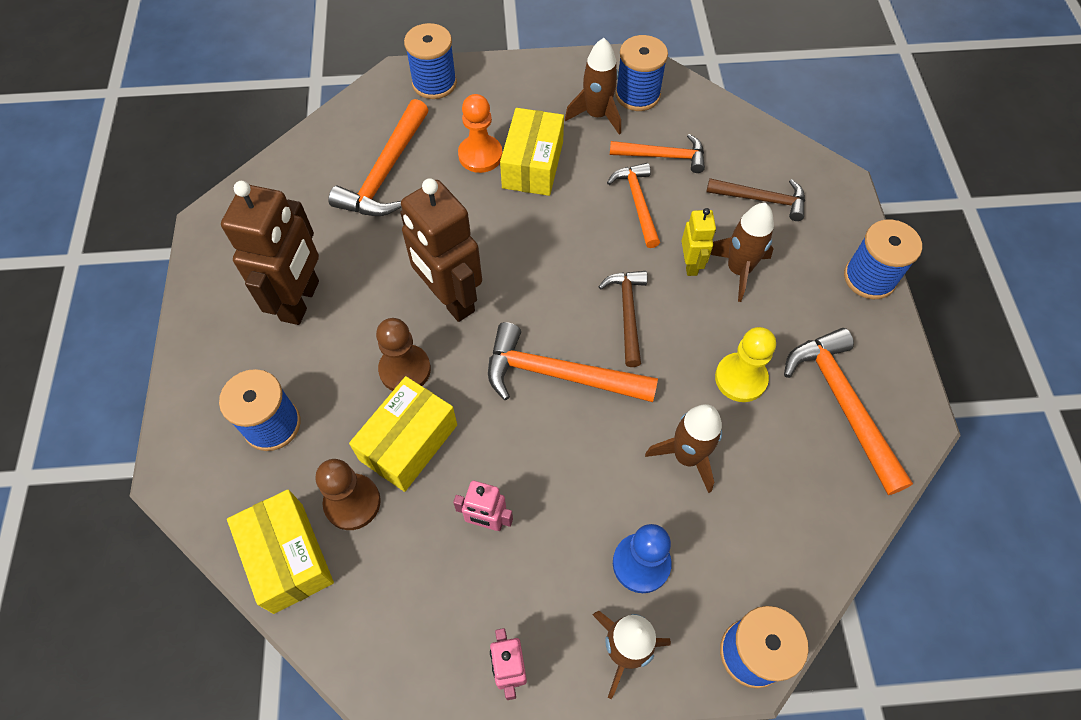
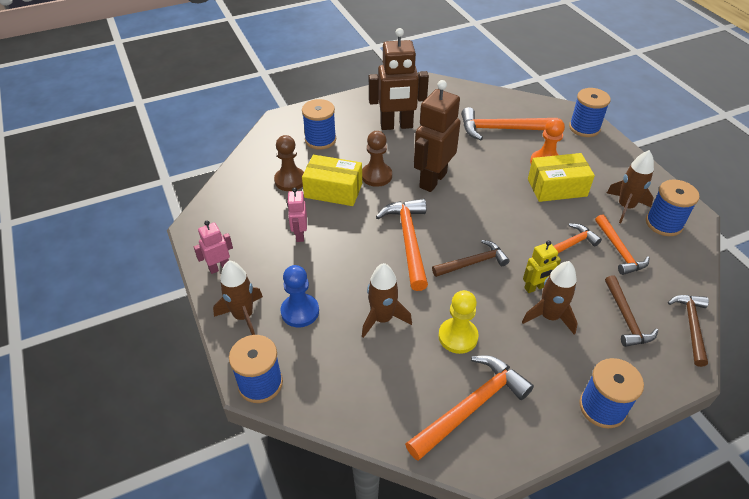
camera: 70 degrees right, 15 degrees down
yellow box [227,489,334,614] -> none
none -> brown hammer [668,295,709,367]

